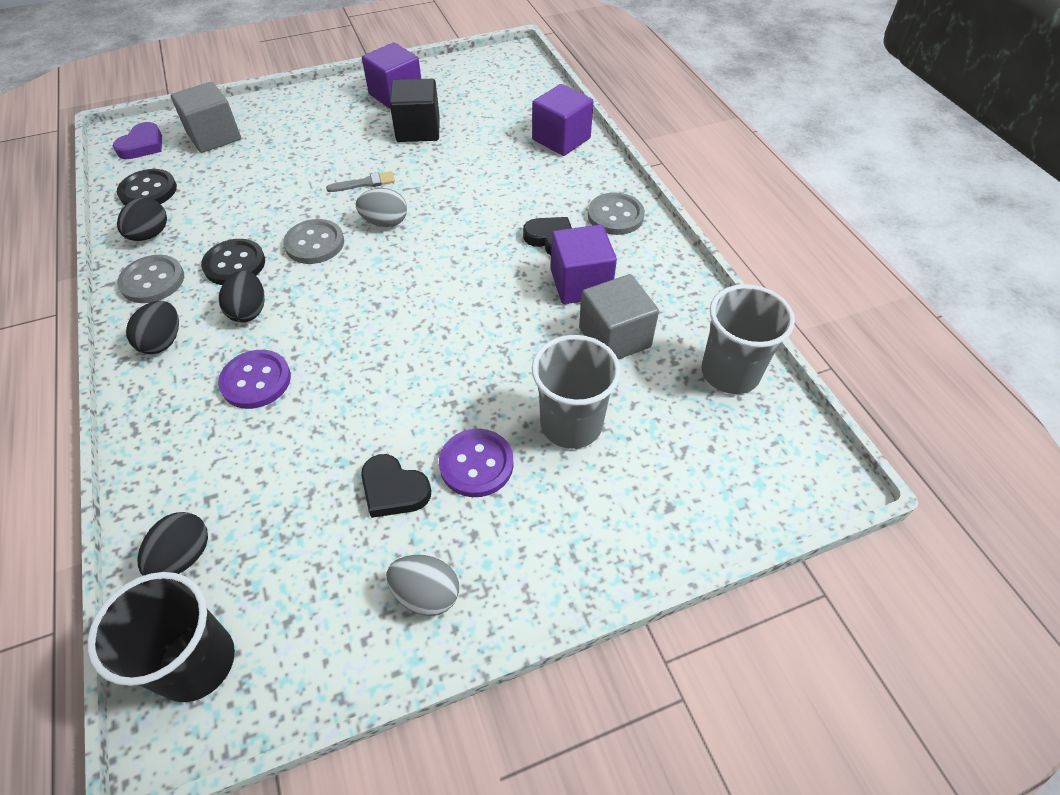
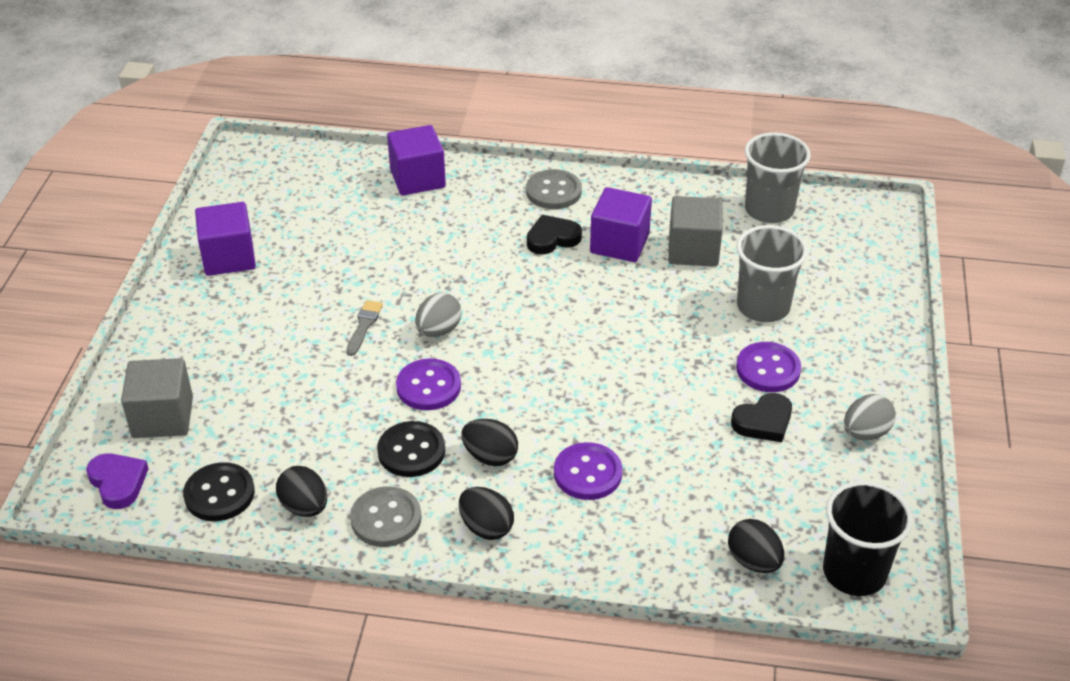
camera: 60 degrees left, 10 degrees down
grey button [283,219,344,264] -> purple button [396,359,461,410]
black cube [390,79,440,142] -> none

